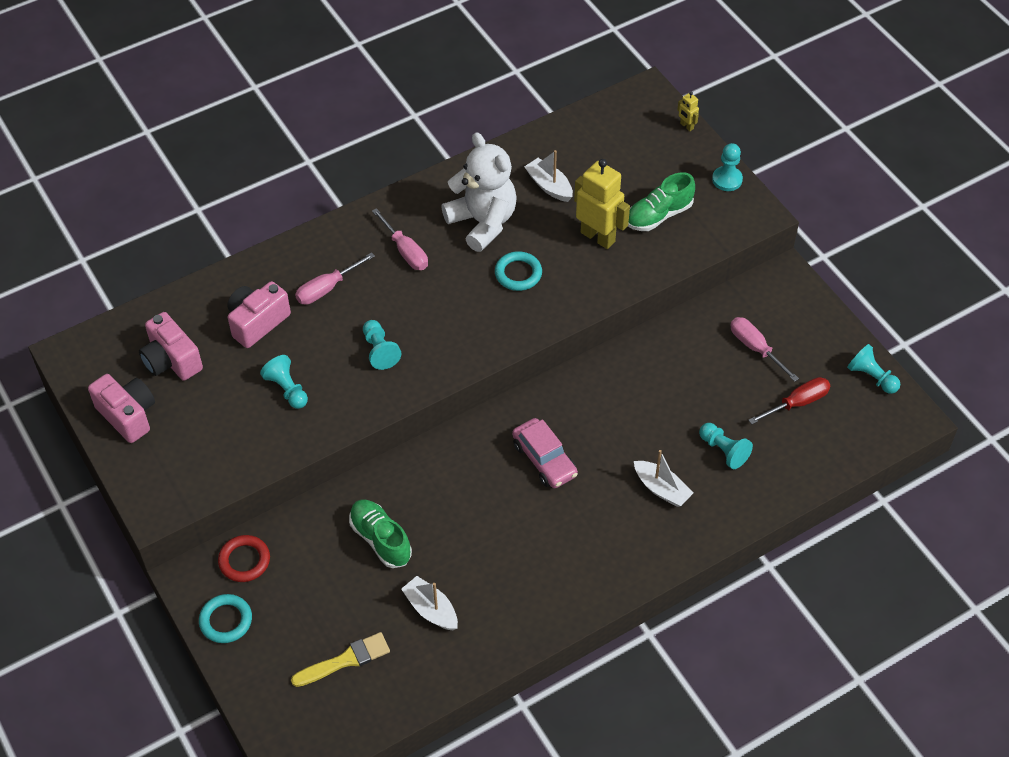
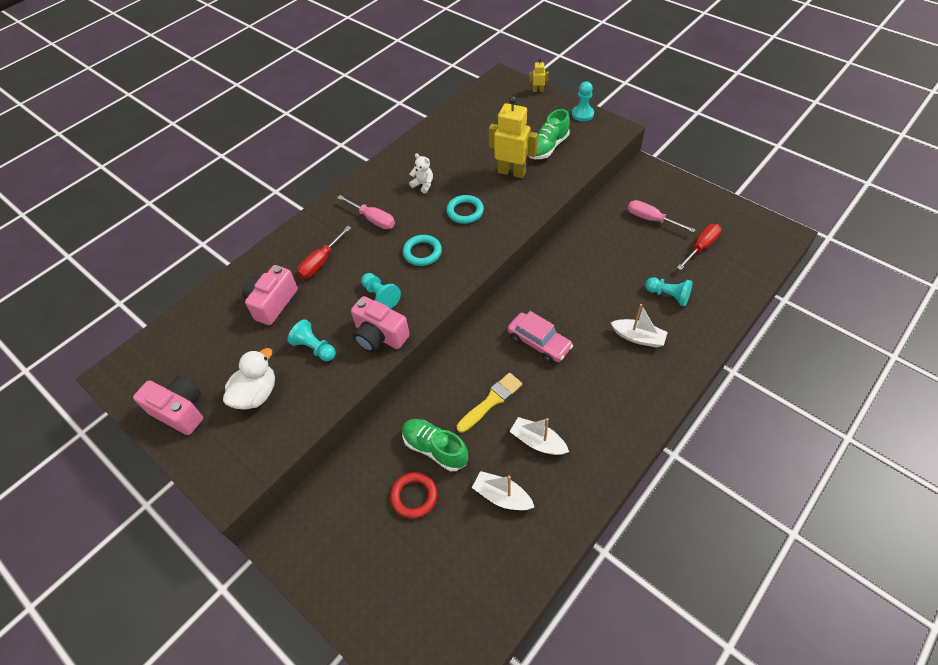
camera: 15 degrees left, 0 degrees up
pink camera [139,312,203,381] -> pink camera moved to [351,296,410,352]
turquoise ring [199,594,252,643] -> turquoise ring moved to [403,235,442,266]
red ring [218,535,270,582] -> red ring moved to [390,472,438,519]
yellow brush [291,632,390,687] -> yellow brush moved to [457,373,523,433]
pink screwdriver [295,252,375,305] -> red screwdriver [297,226,351,279]
white teddy bear [441,132,517,252] -> white teddy bear [409,153,433,193], size x0.42
white boat [524,150,573,202] -> white boat moved to [509,417,569,455]
yellow robot [677,92,699,131] -> yellow robot turned 150 degrees clockwise [529,59,549,92]
turquoise pawn [847,344,900,394] -> none
none -> white duck [223,348,275,409]

